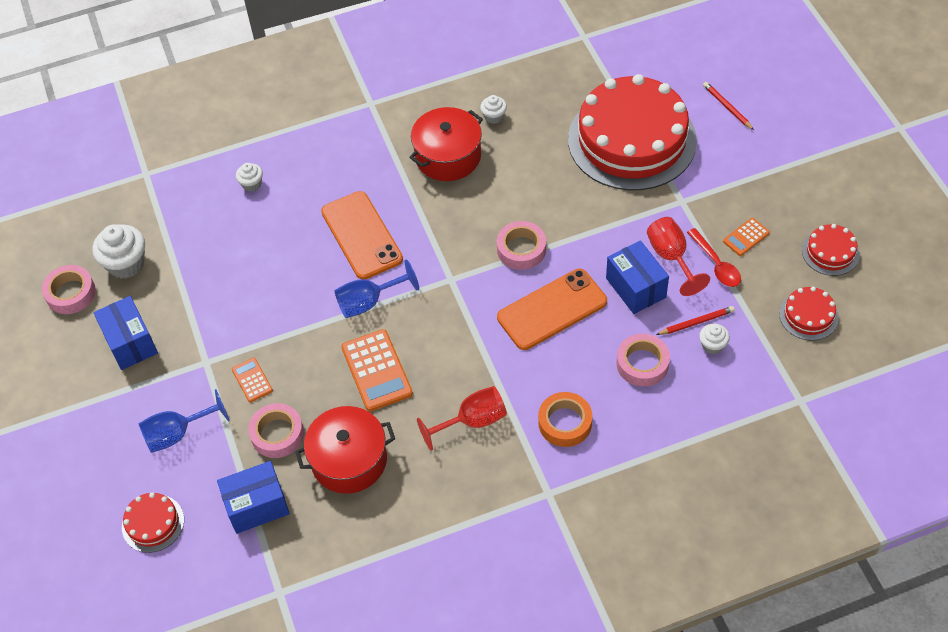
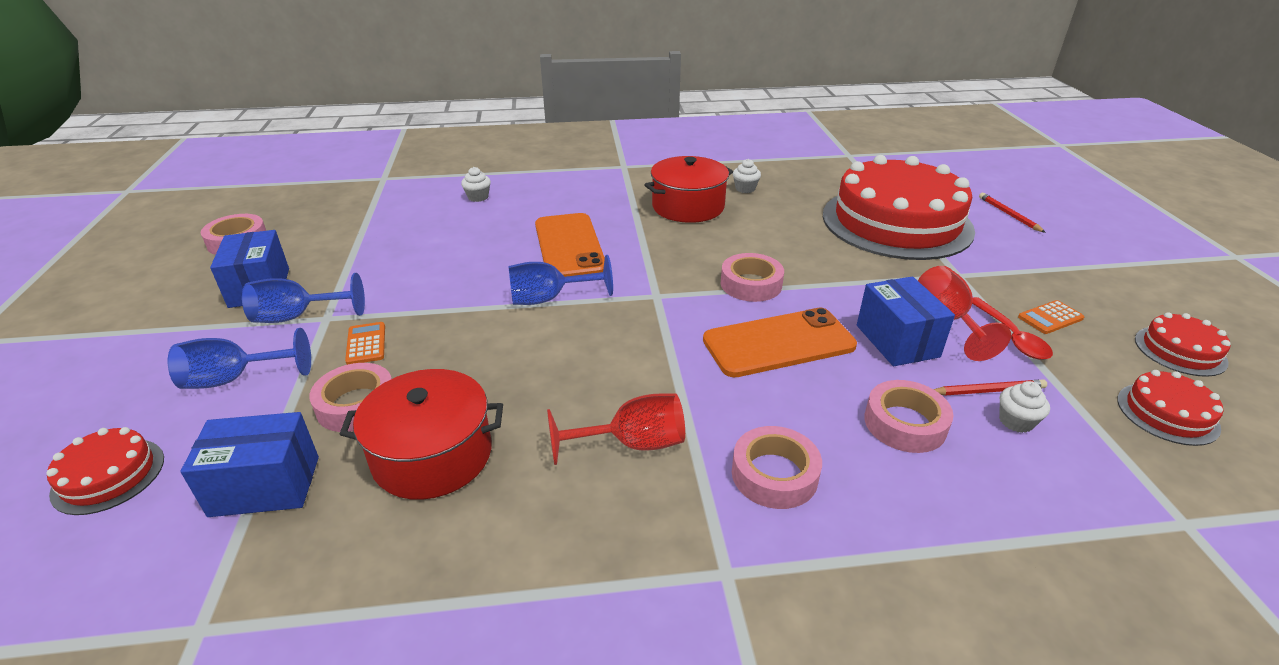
camera: 10 degrees right, 20 degrees down
white cupcake [92,224,145,279] -> none
orange calculator [341,329,413,412] -> none
orange tape [538,392,592,447] -> pink tape [732,426,822,509]
none -> blue goblet [242,273,365,323]

